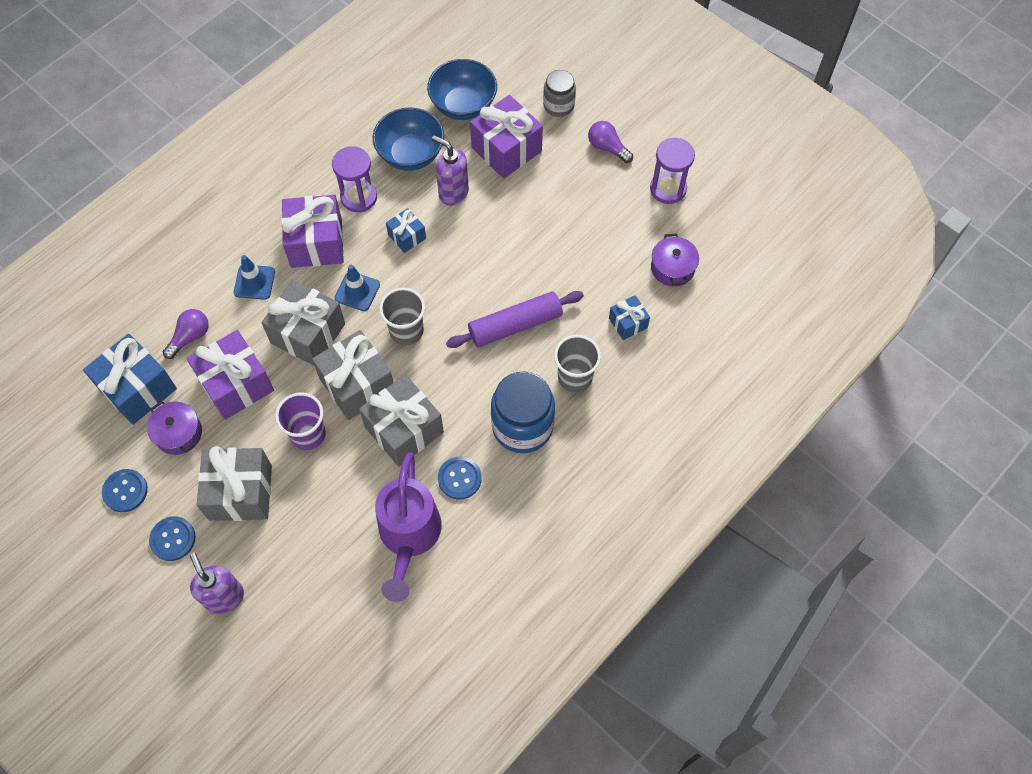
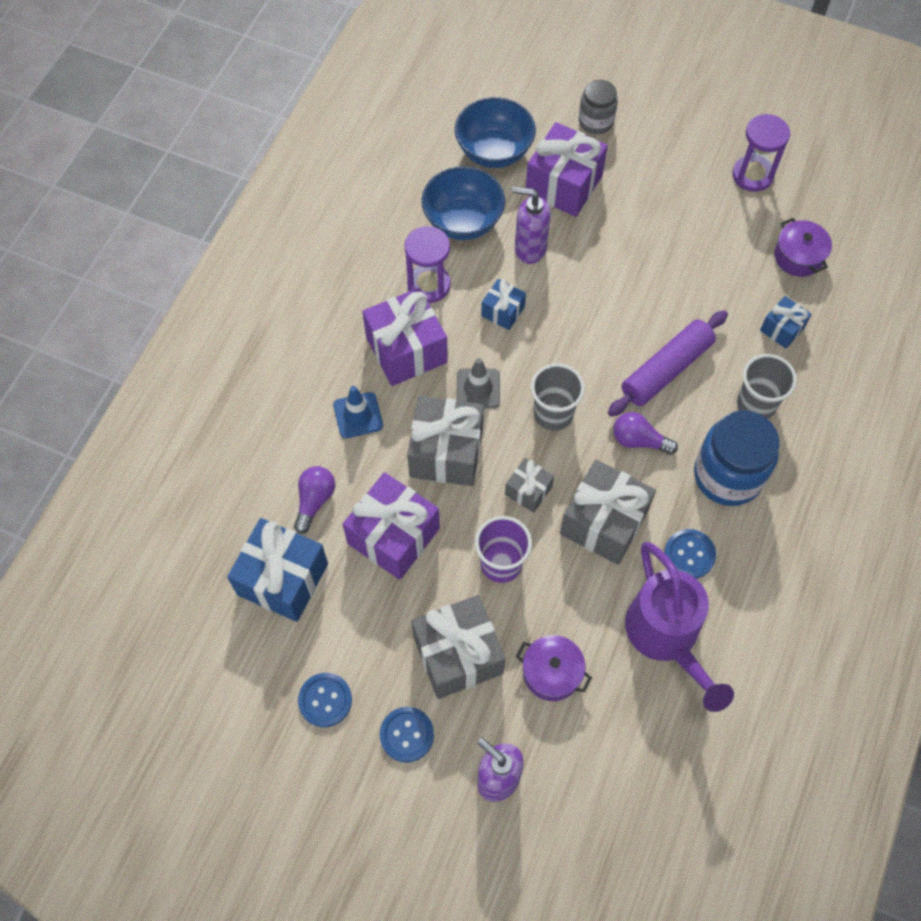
camera: 20 degrees left, 0 degrees up
purple pot [147,401,202,455] -> purple pot moved to [516,635,592,701]
grey gift [312,330,393,420] -> grey gift [505,458,554,513], size x0.53
blue traffic cone [335,265,380,311] -> grey traffic cone [456,358,500,408]
purple light bulb [588,121,633,163] -> purple light bulb moved to [613,412,678,455]

